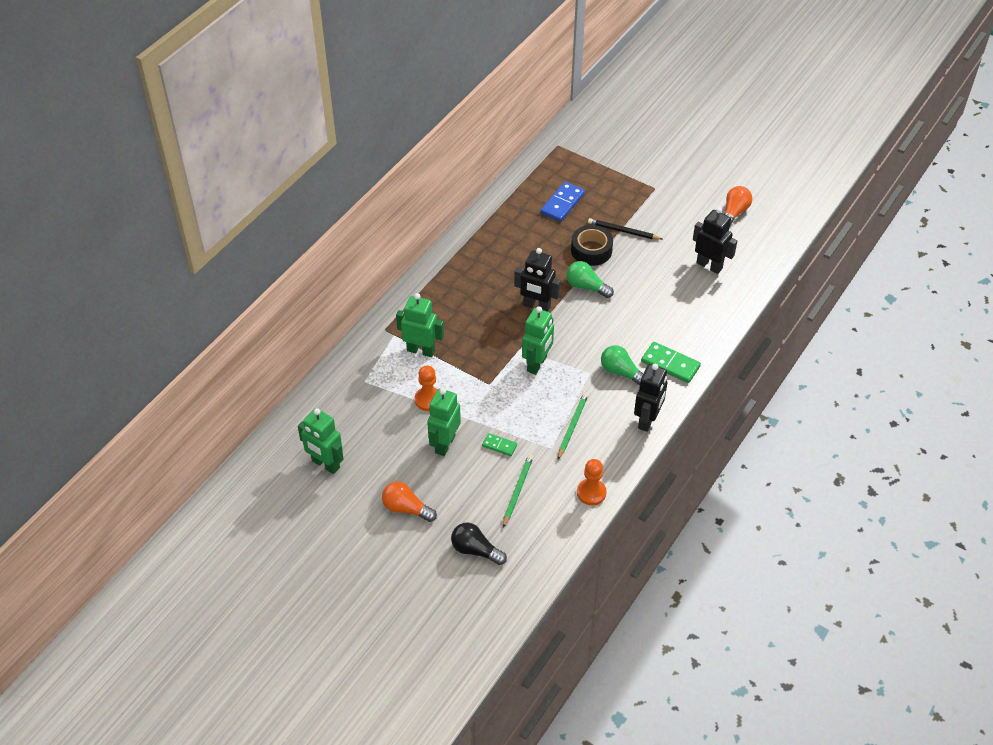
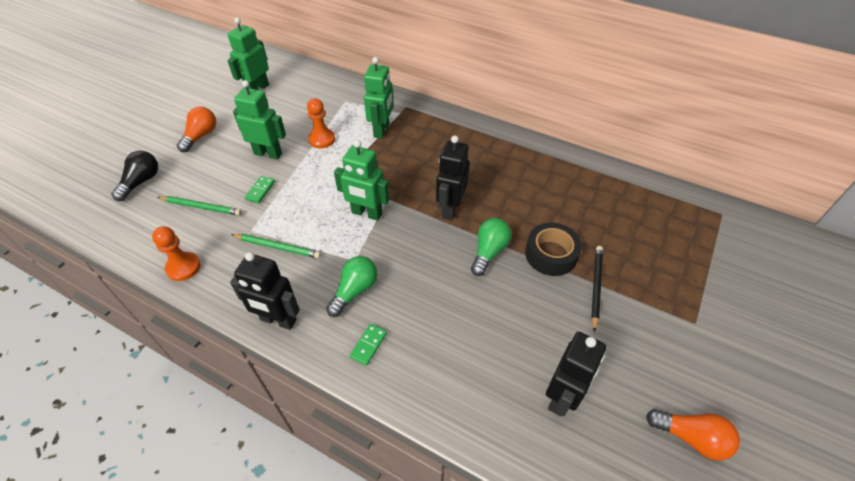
camera: 85 degrees right, 0 degrees up
blue domino [540,182,585,222] -> none
green domino [641,342,701,383] -> green domino [349,324,387,366], size x0.57

